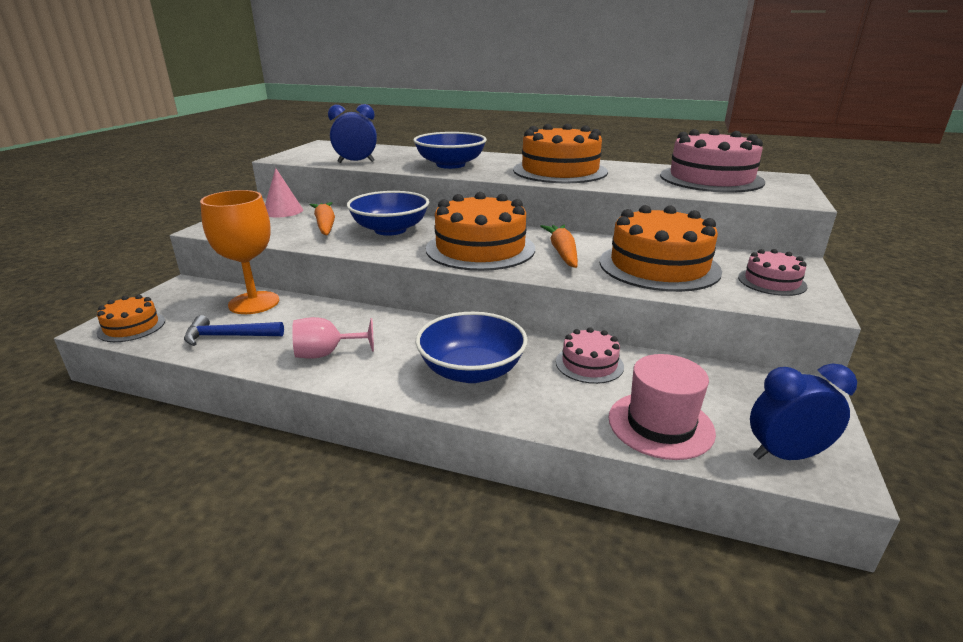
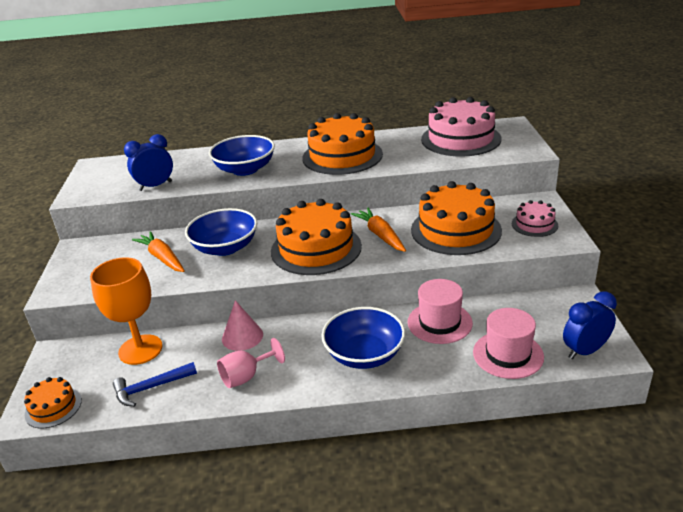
camera: 20 degrees left, 5 degrees up
pink cone [265,168,303,217] -> pink cone moved to [222,300,263,351]
pink cake [556,327,624,384] -> pink hat [407,279,473,344]

